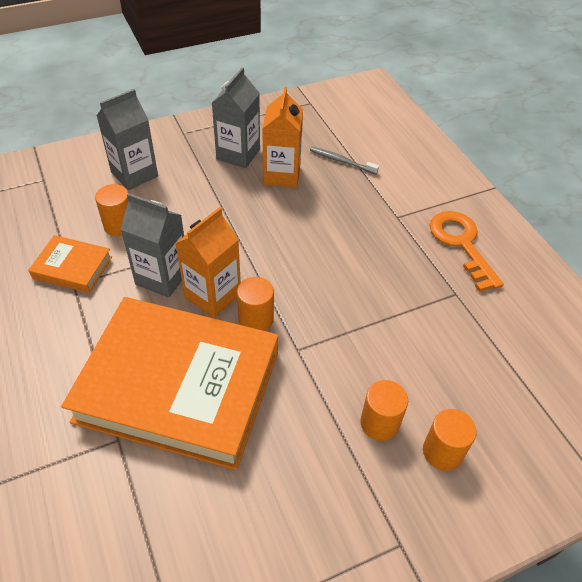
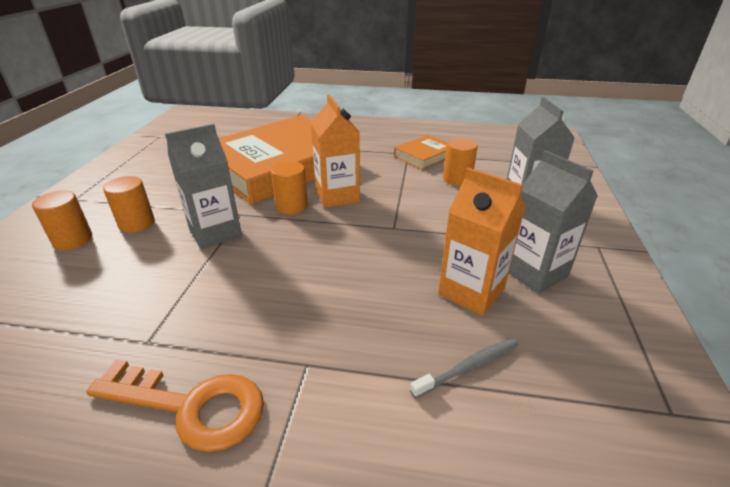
camera: 125 degrees right, 15 degrees down
grey carton [120,193,184,298] -> grey carton moved to [165,124,242,249]

